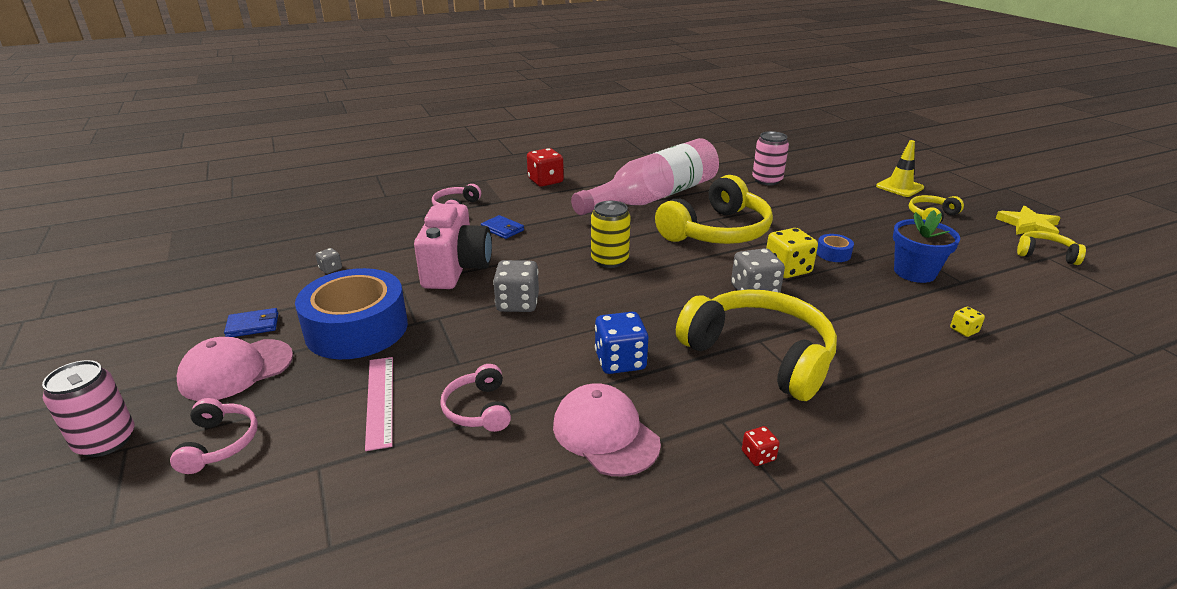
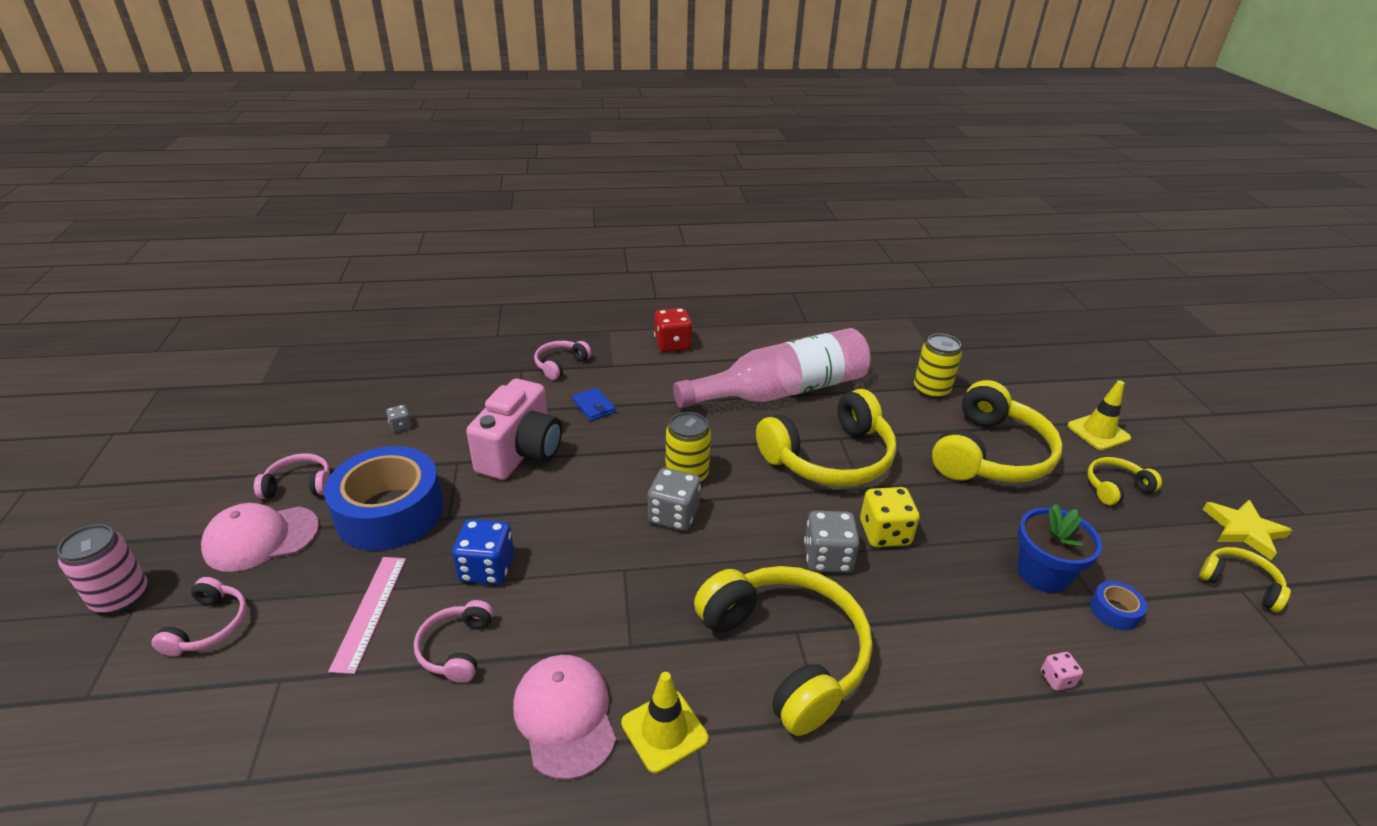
camera: 15 degrees right, 5 degrees up
blue wallet [224,308,278,337] -> pink headphones [254,453,330,499]
grey dice [493,260,539,312] -> grey dice moved to [648,468,701,531]
blue dice [595,312,648,374] -> blue dice moved to [452,519,514,585]
red dice [742,426,780,466] -> none
pink can [752,131,789,185] -> yellow can [914,334,962,399]
blue tape [817,234,854,262] -> blue tape moved to [1090,581,1147,630]
yellow dice [950,307,985,337] -> pink dice [1041,652,1083,691]
none -> yellow traffic cone [621,672,708,773]
none -> yellow headphones [932,380,1063,482]

